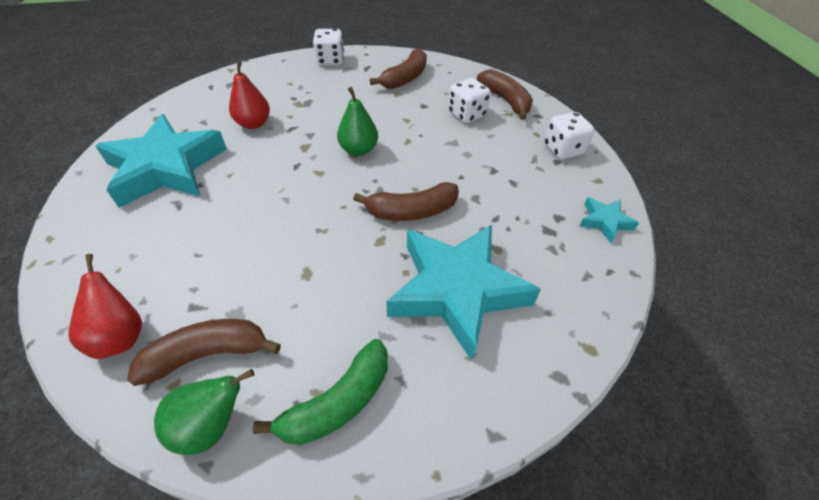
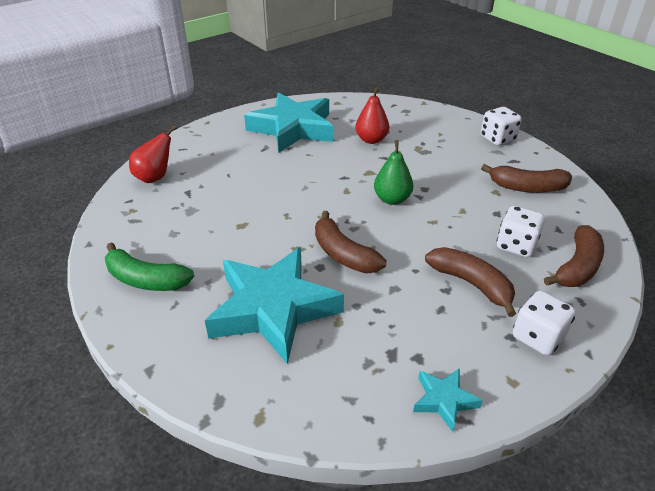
camera: 65 degrees right, 10 degrees down
brown banana [127,319,281,386] -> brown banana moved to [425,247,516,317]
green pear [154,369,254,455] -> none

